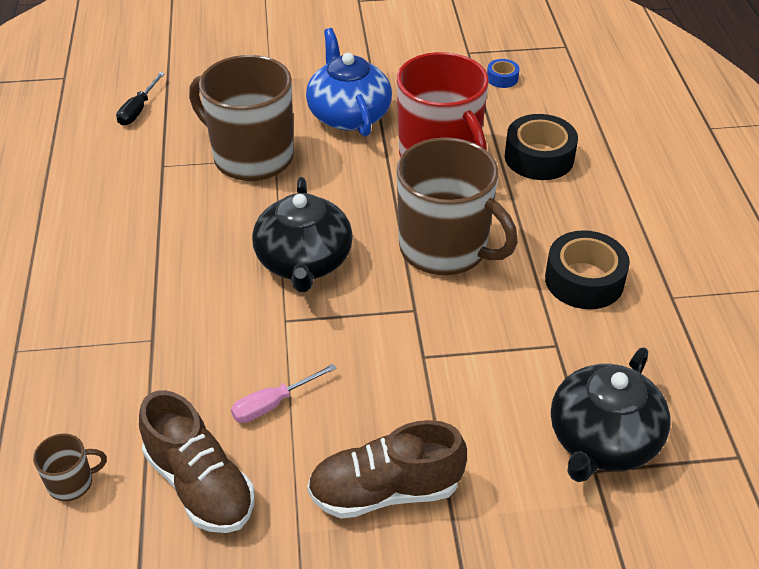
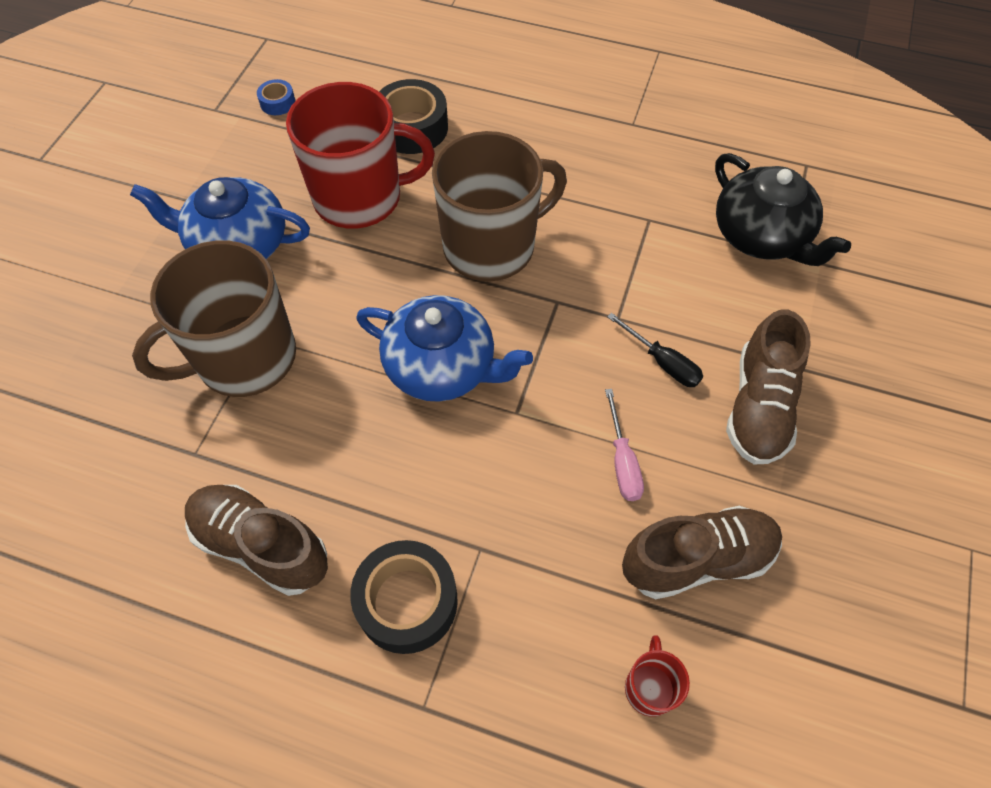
camera: 65 degrees left, 15 degrees up
brown mug [33,434,107,501] -> red mug [625,635,690,717]
black screwdriver [116,72,165,126] -> black screwdriver moved to [607,313,703,387]
black teapot [252,177,353,292] -> blue teapot [356,295,533,402]
black tape [545,230,630,309] -> black tape moved to [350,540,458,654]
none -> brown shoe [185,485,328,596]

